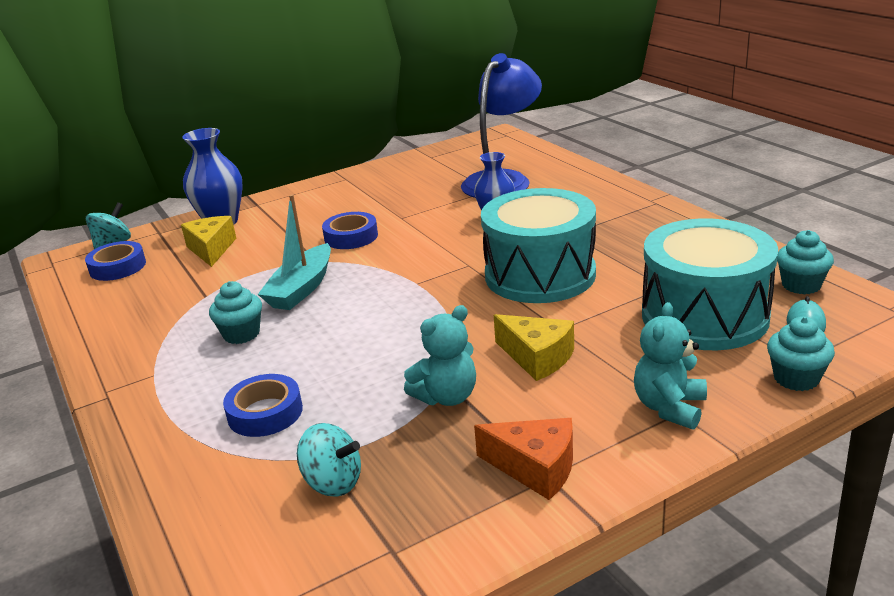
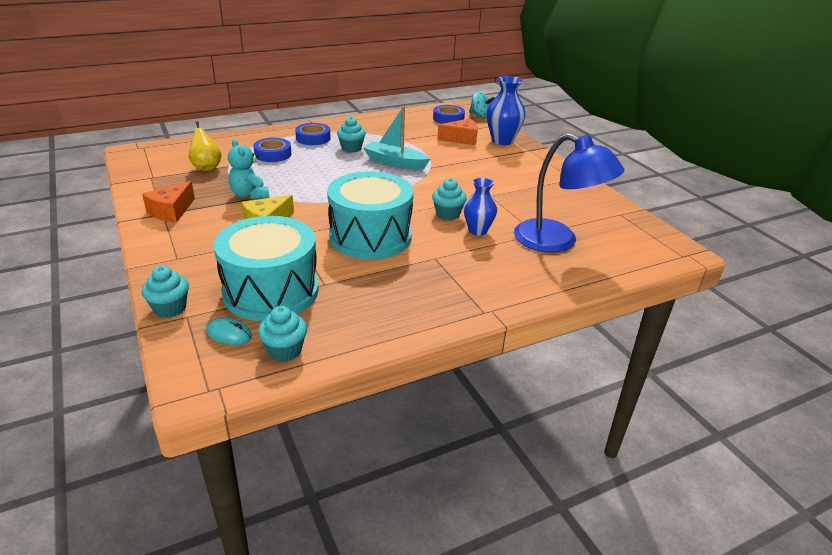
camera: 90 degrees right, 5 degrees up
yellow cheese [181,216,236,267] -> orange cheese [437,118,478,145]
turquoise spinning top [297,423,361,497] -> yellow pear [189,121,222,171]
blue tape [322,212,378,249] -> blue tape moved to [295,123,331,145]
turquoise teddy bear [634,302,707,430] -> none
none -> turquoise cupcake [432,178,467,220]

